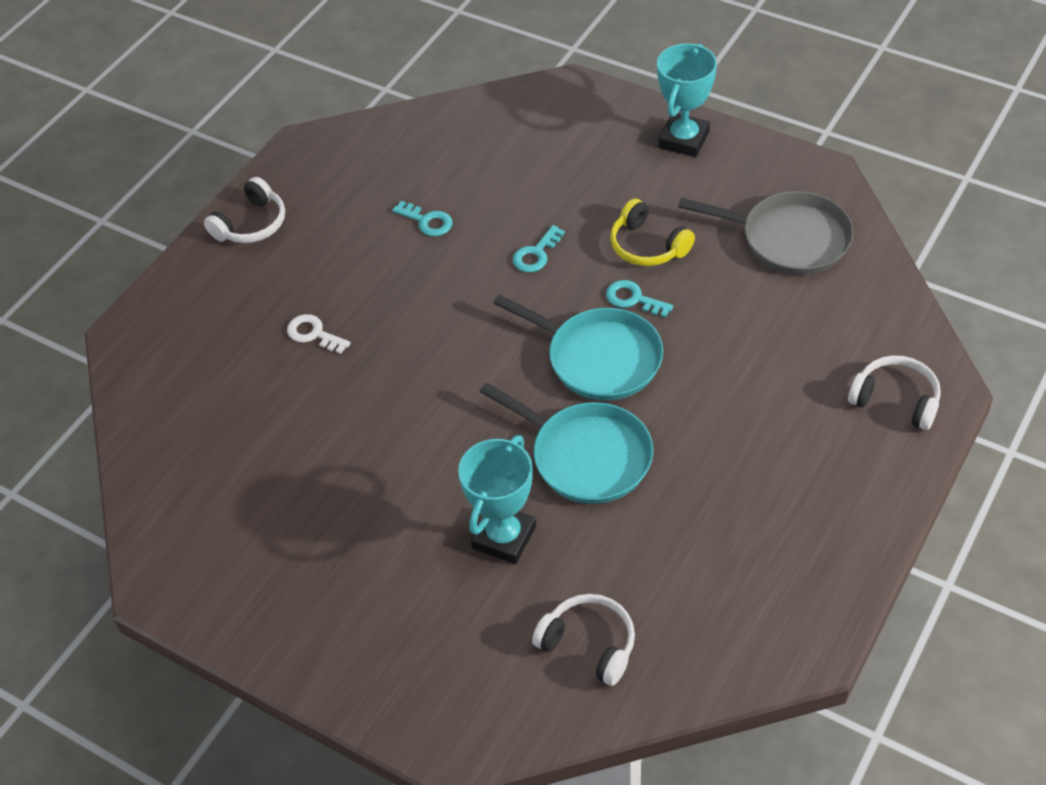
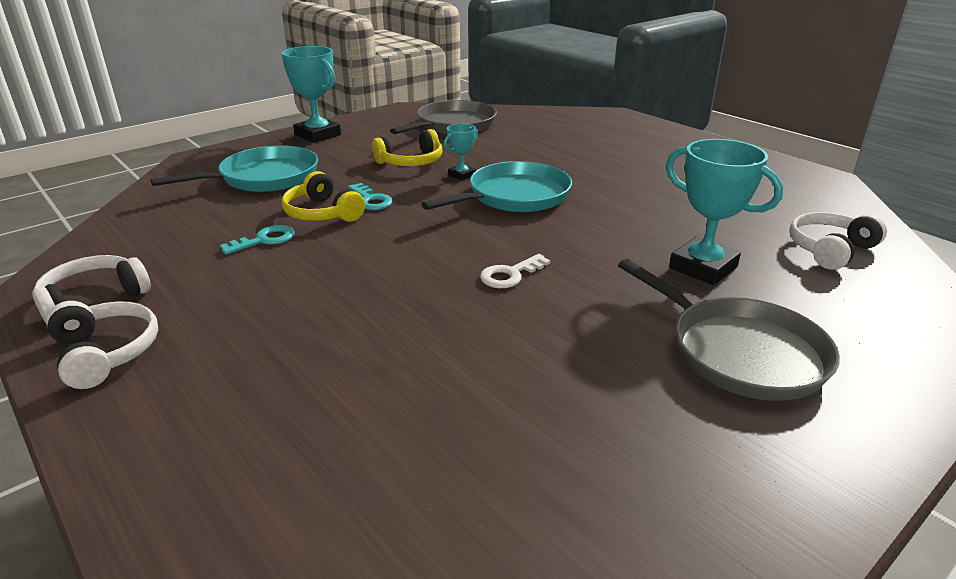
camera: 75 degrees left, 20 degrees down
white key [287,314,351,354] -> white key moved to [480,254,550,288]
turquoise pan [480,383,653,504] -> turquoise pan moved to [151,145,318,192]
turquoise key [606,280,673,318] -> turquoise trophy [444,123,478,181]
white headphones [848,355,941,430] -> white headphones moved to [32,255,151,323]
none -> yellow headphones [281,171,365,222]
none -> grey pan [618,259,840,401]

